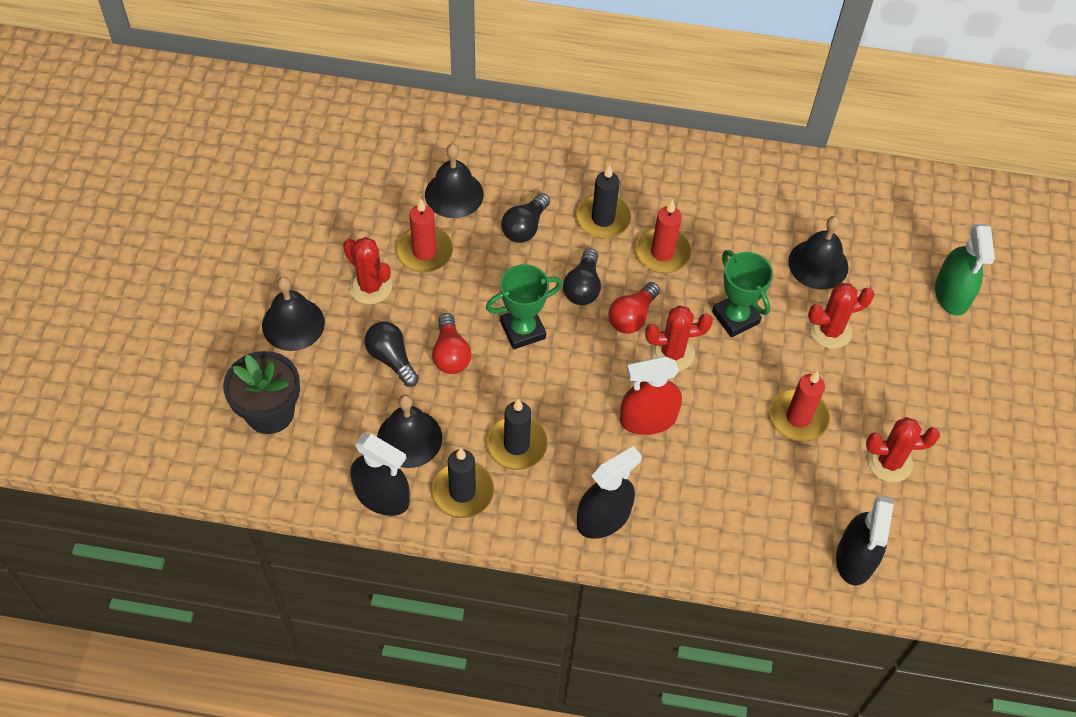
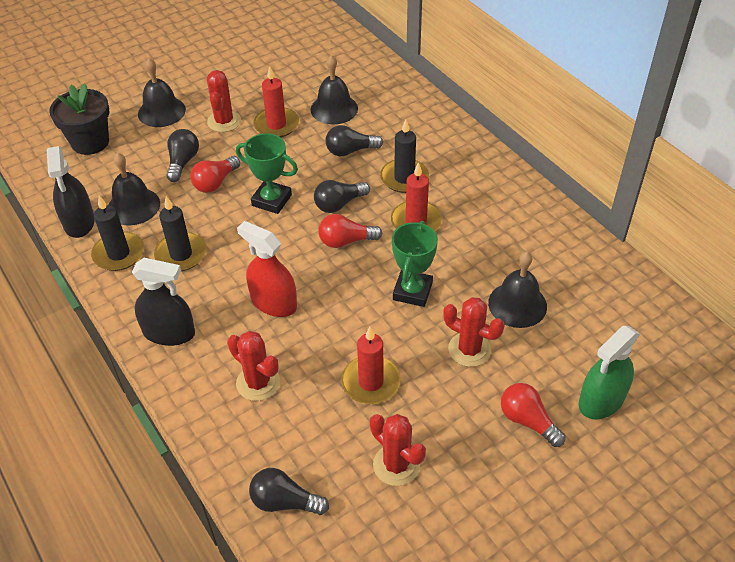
camera: 50 degrees right, 10 degrees down
red cactus [645,305,713,371] -> red cactus moved to [227,331,280,401]
black spray bottle [836,496,894,585] -> black light bulb [249,468,329,515]
none -> red light bulb [501,383,566,447]

